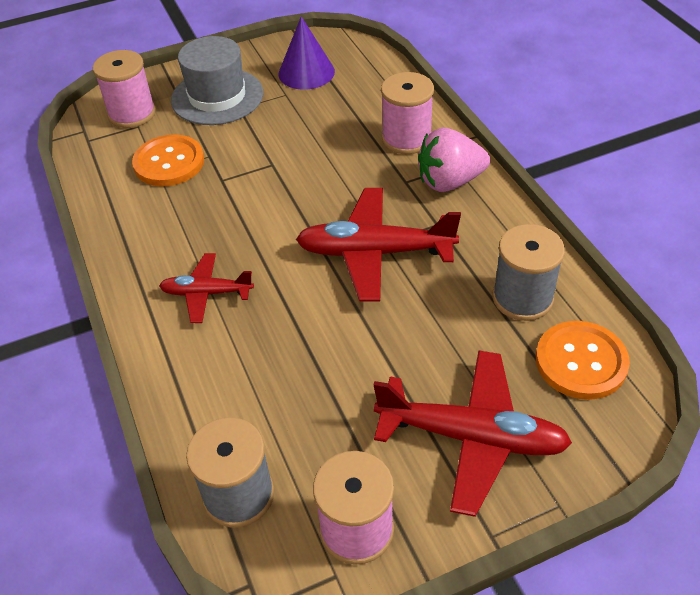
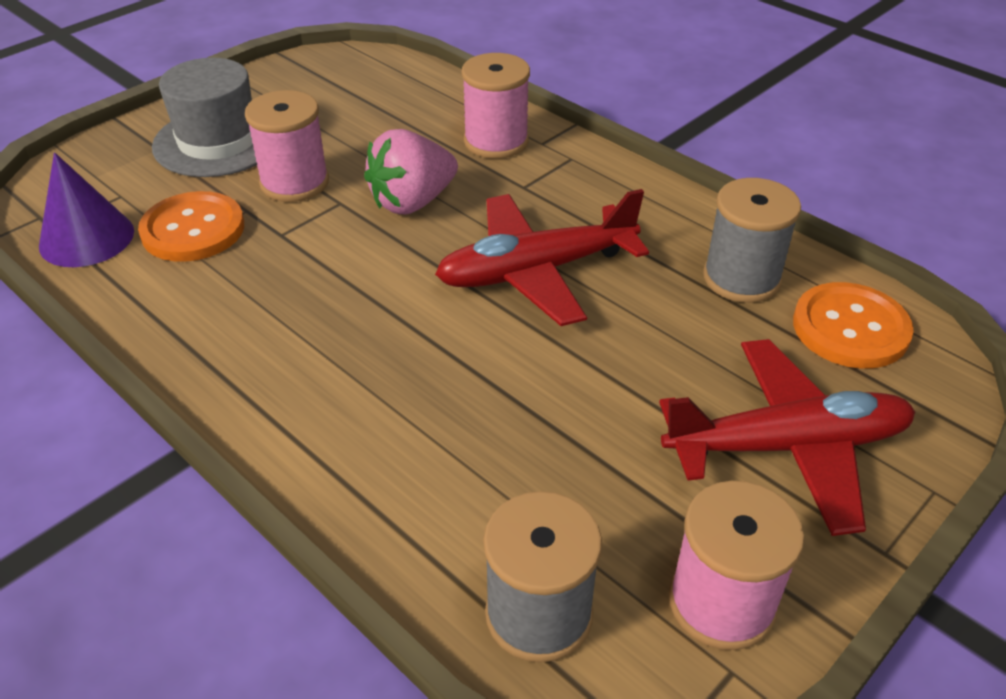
camera: 25 degrees left, 5 degrees down
pink spool [93,50,156,128] -> pink spool moved to [245,90,329,202]
red plane [159,253,254,323] -> none
purple cone [278,16,335,90] -> purple cone moved to [39,152,134,267]
pink strawberry [418,128,490,192] -> pink strawberry moved to [364,129,458,214]

